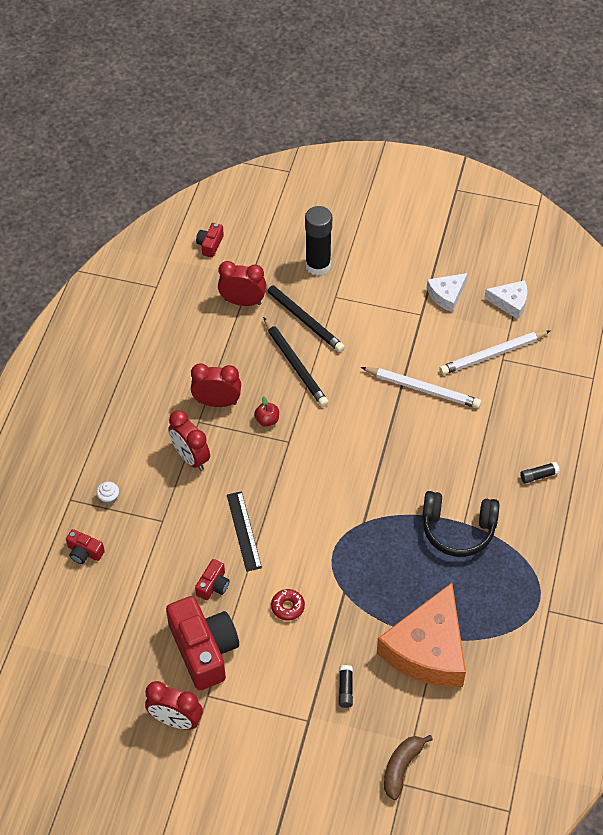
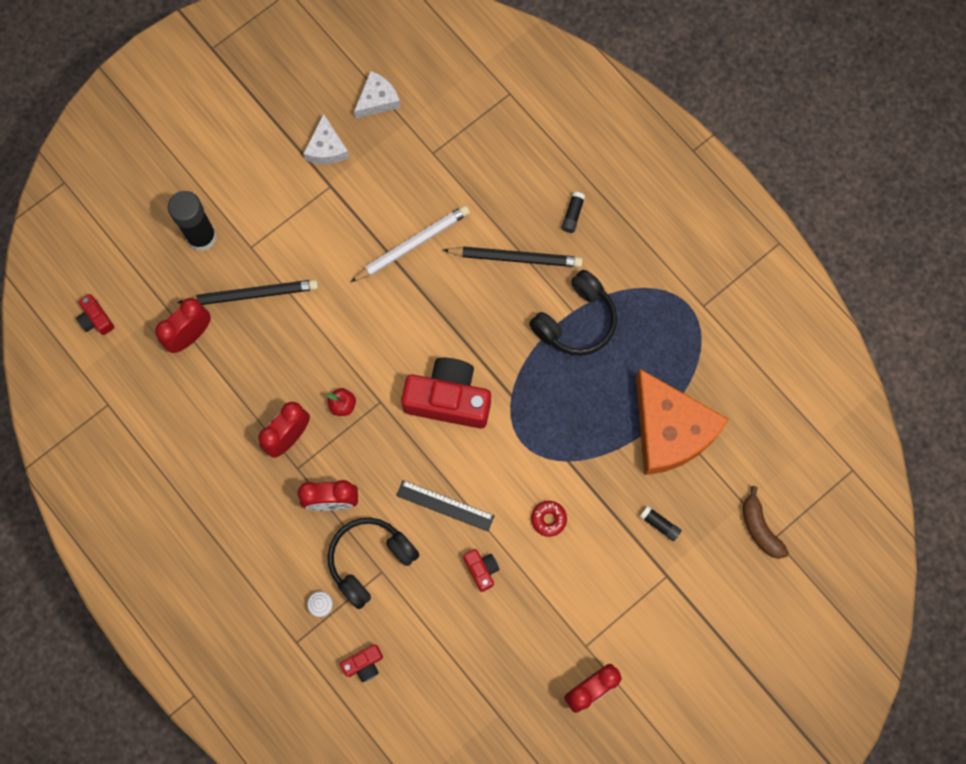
camera: 55 degrees left, 20 degrees up
red camera [166,596,239,690] -> red camera moved to [401,358,491,428]
black pencil [263,317,329,407] -> black pencil moved to [443,246,583,267]
white pencil [439,330,551,375] -> none
none -> black headphones [328,518,419,609]

